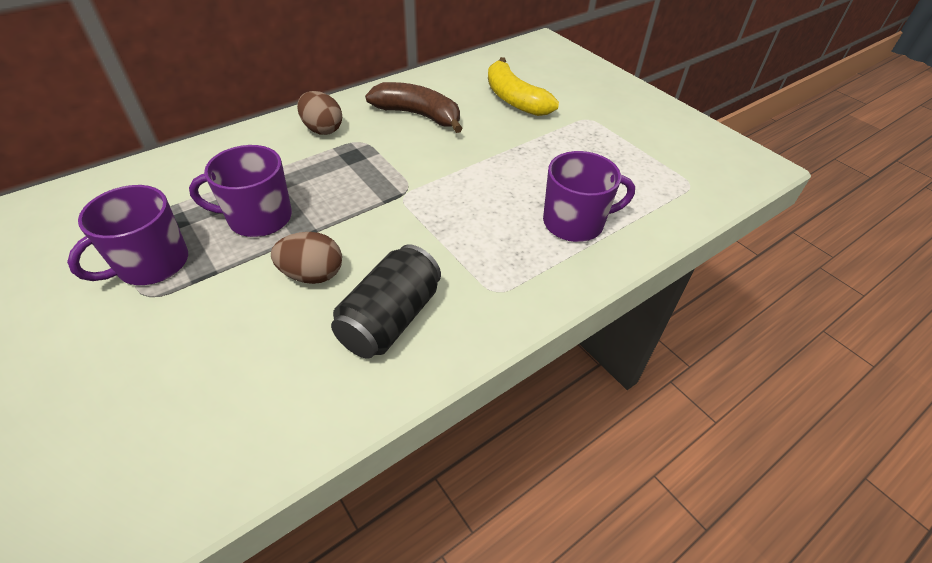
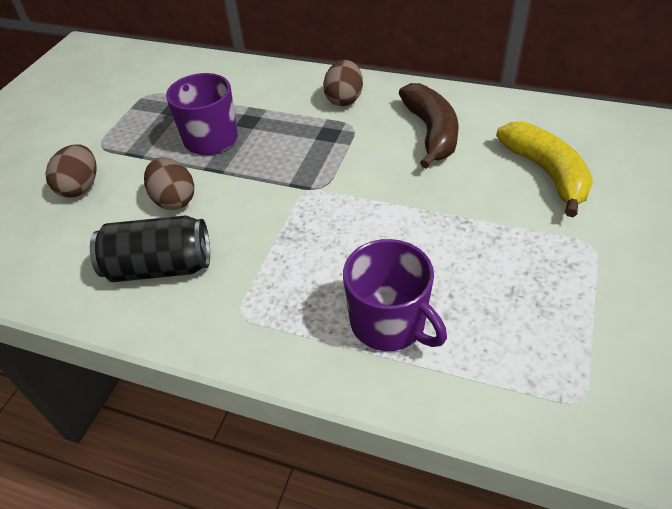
camera: 60 degrees right, 0 degrees up
purple mug [67,185,188,285] -> none
yellow banana [488,57,559,116] -> yellow banana turned 135 degrees clockwise [496,121,593,217]
none -> brown egg [45,144,97,198]

